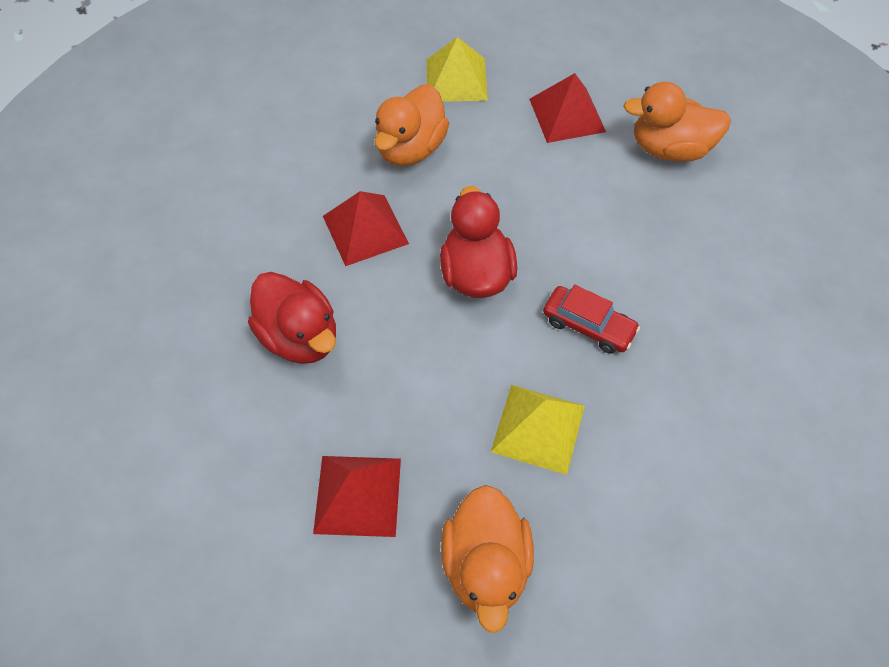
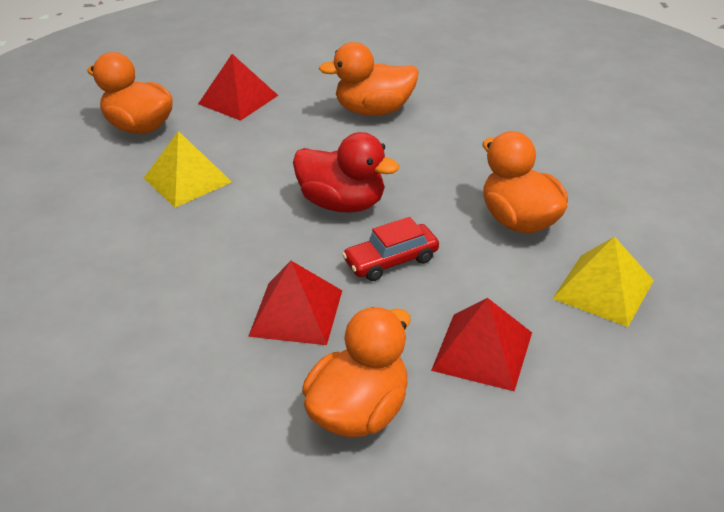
camera: 125 degrees right, 20 degrees down
red duck [248,272,336,364] -> orange duck [319,42,419,116]
red pyramid [323,191,409,266] -> red pyramid moved to [248,261,342,345]
red car [543,285,640,354] -> red car moved to [342,217,439,281]

